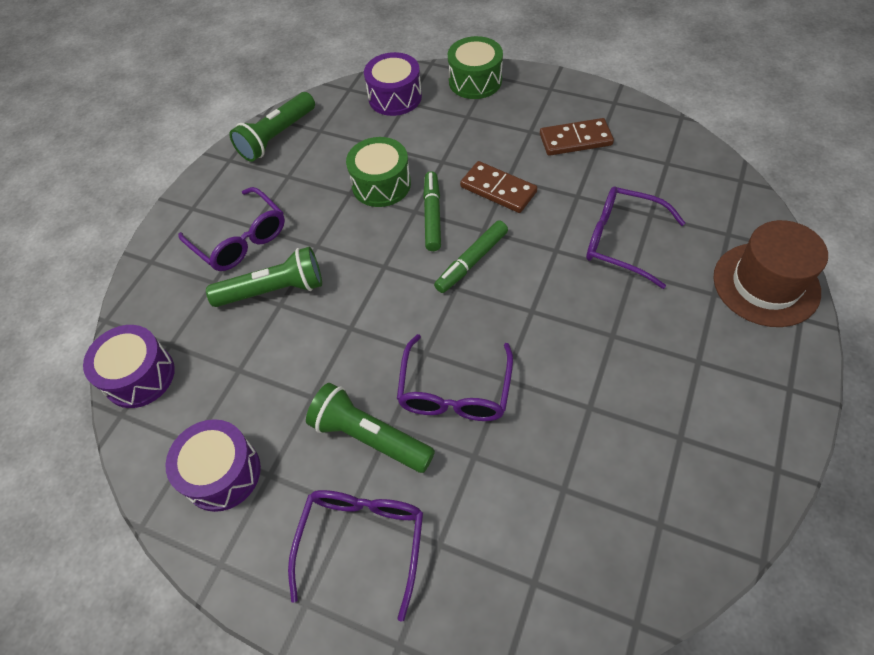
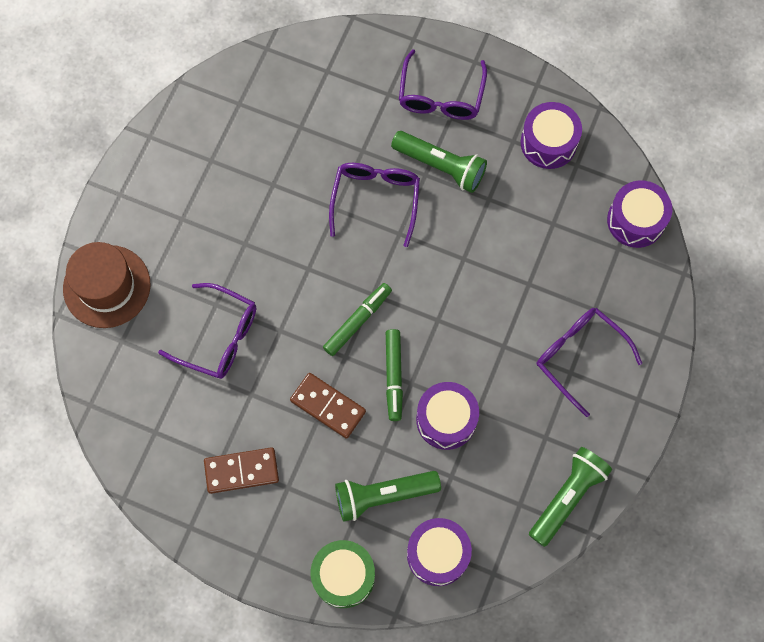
camera: 175 degrees right, 15 degrees up
green flashlight [206,246,322,307] -> green flashlight moved to [335,471,441,522]
green drum [346,137,411,207] -> purple drum [416,382,479,450]

